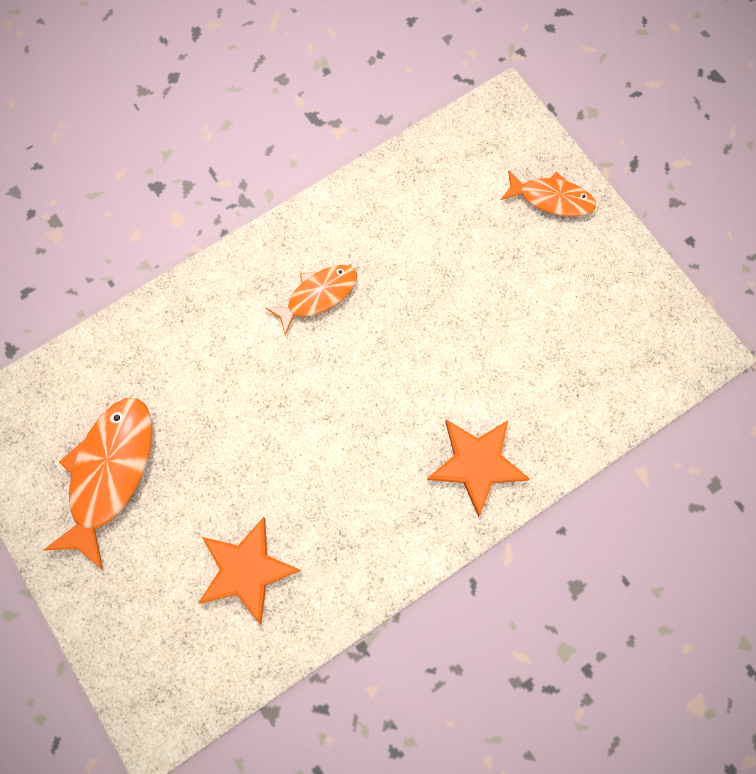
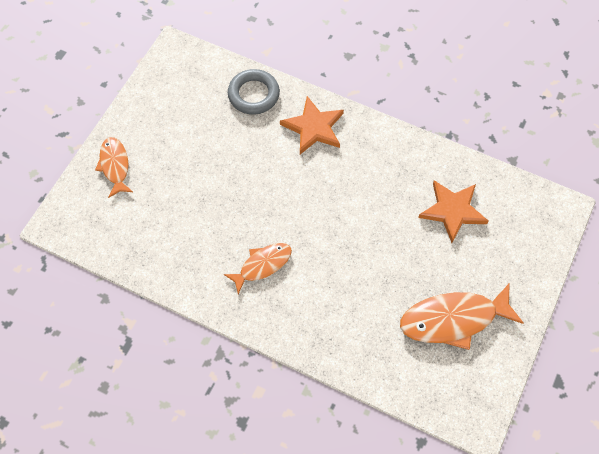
camera: 120 degrees left, 10 degrees down
orange fish [266,265,357,335] -> orange fish turned 120 degrees clockwise [224,243,292,294]
none -> grey ring [228,69,280,115]

